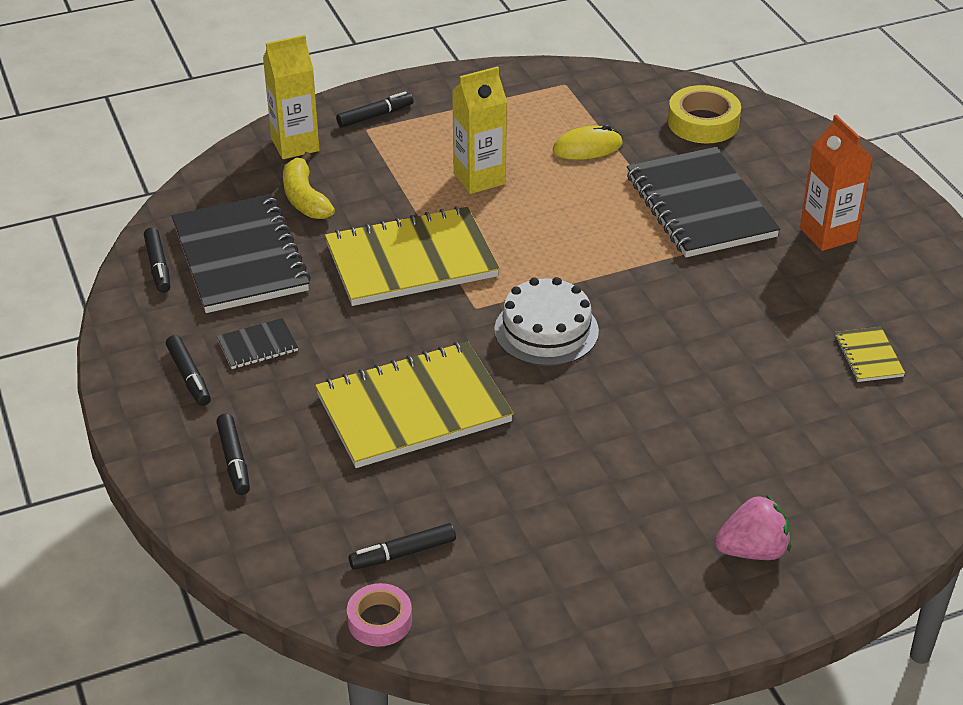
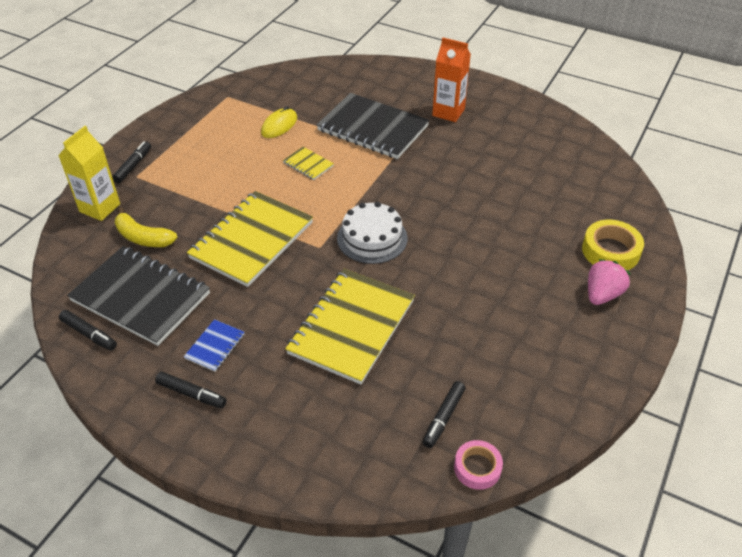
camera: 40 degrees left, 5 degrees up
black marker [216,414,250,495] -> none
black notebook [217,318,298,369] -> blue notebook [184,319,244,372]
yellow carton [452,66,507,194] -> none
yellow tape [668,85,741,143] -> yellow tape moved to [582,220,644,270]
yellow notebook [835,327,905,382] -> yellow notebook moved to [283,147,334,180]

